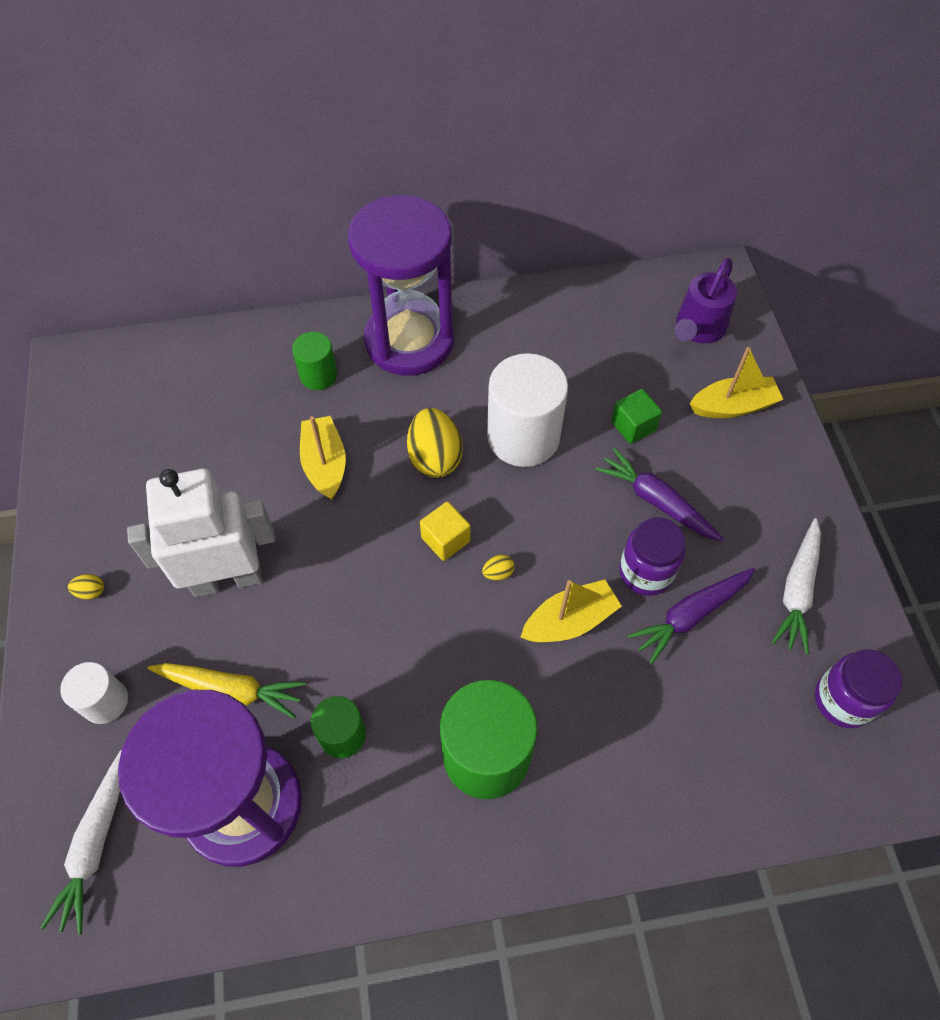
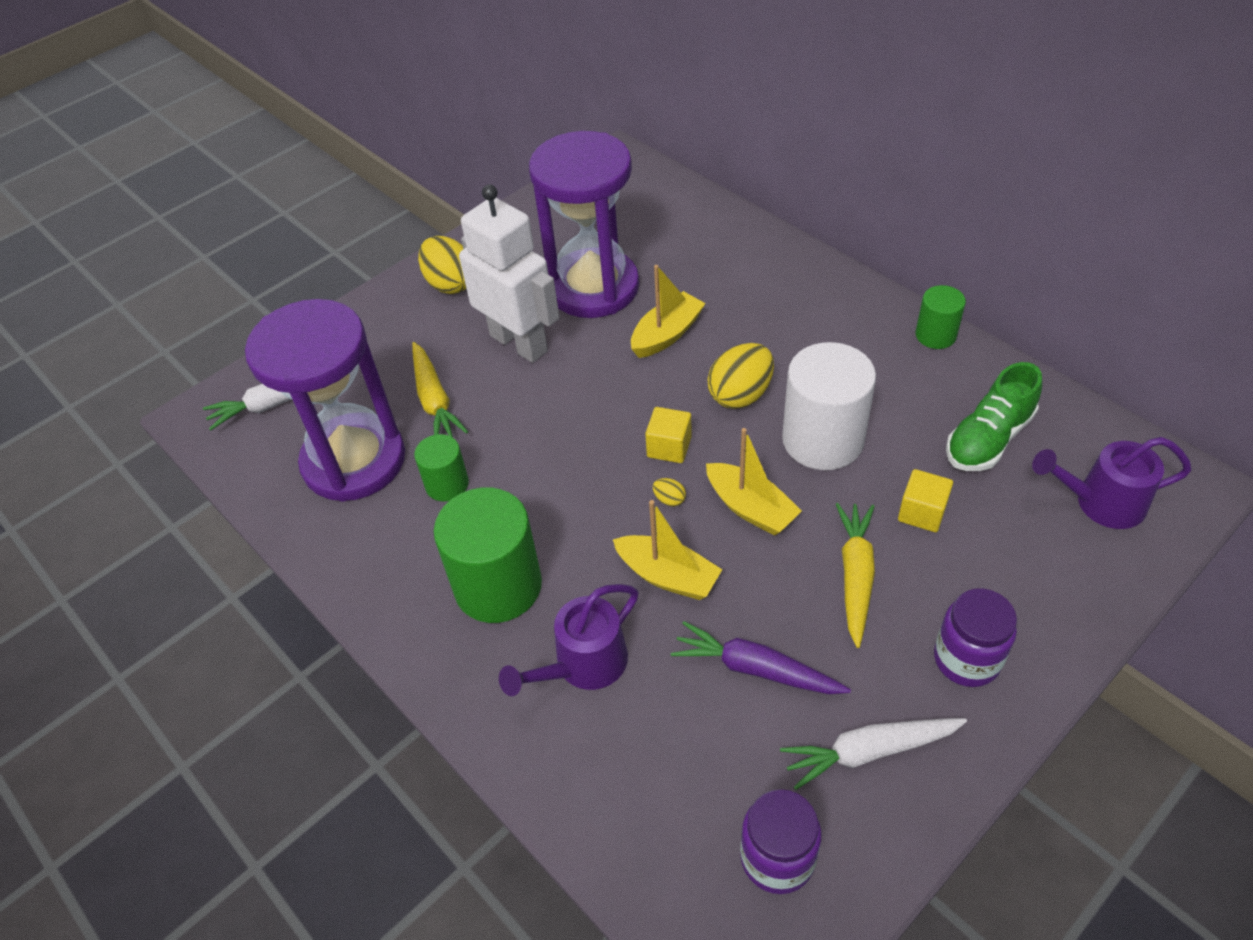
camera: 60 degrees right, 10 degrees down
white cylinder [60,662,128,724] -> none
yellow egg [68,574,104,600] -> yellow egg [418,236,466,294], size x2.32
green cylinder [292,332,337,390] -> green cylinder moved to [915,285,966,349]
purple hourglass [348,195,454,376] -> purple hourglass moved to [529,131,639,318]
purple carrot [595,448,724,541] -> yellow carrot [836,503,875,648]
green cube [611,389,662,444] -> yellow cube [898,469,953,532]
purple jar [619,517,685,596] -> purple jar moved to [934,589,1017,687]
yellow boat [690,347,783,418] -> yellow boat moved to [706,428,802,536]
none -> purple watering can [499,584,639,696]
none -> green shoe [946,362,1042,471]

